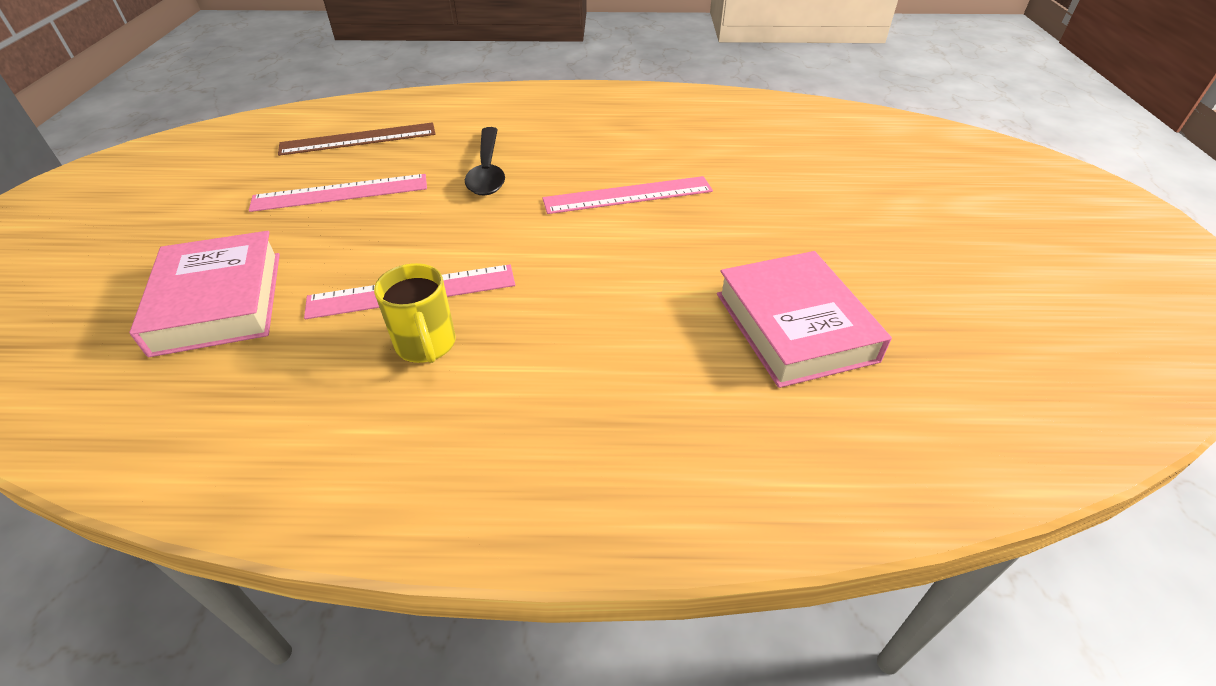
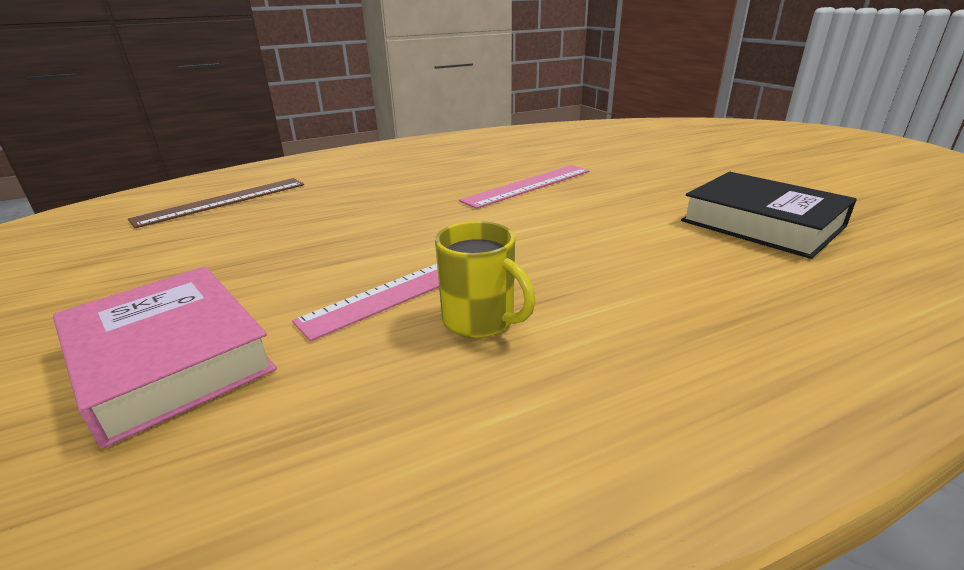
camera: 25 degrees left, 15 degrees down
pink ruler [249,174,427,212] -> none
black spoon [465,127,505,196] -> none
pink book [717,251,892,388] -> black book [681,172,857,259]

